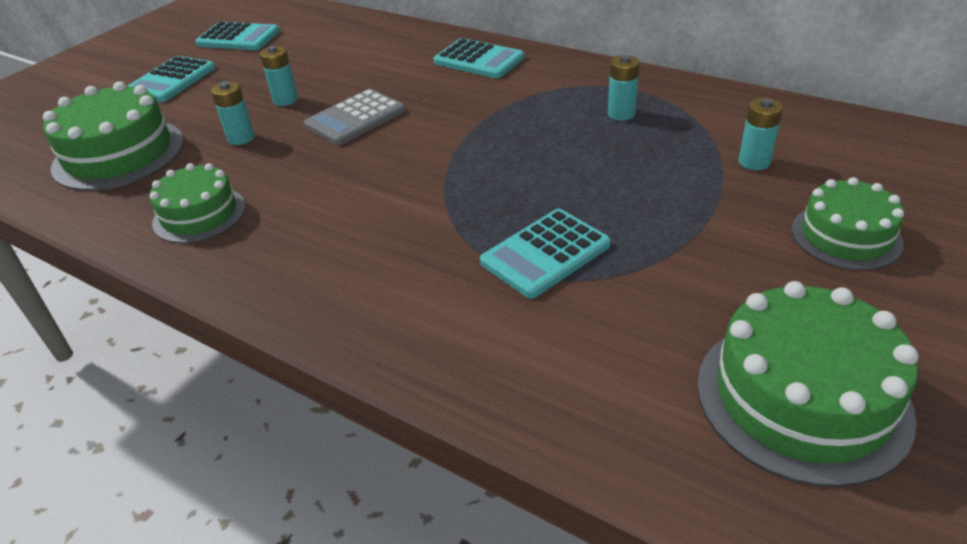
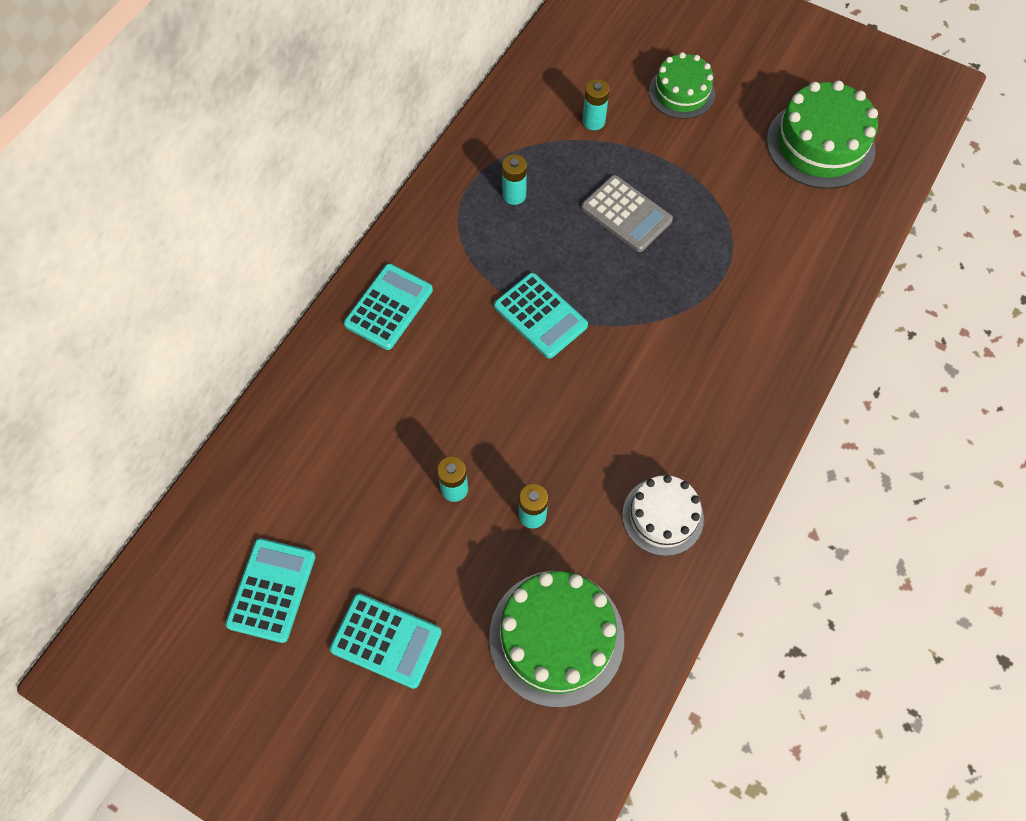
camera: 95 degrees left, 25 degrees up
green cake [149,163,245,243] -> white cake [622,475,704,556]
grey calculator [304,89,405,145] -> grey calculator moved to [581,175,673,252]
turquoise calculator [480,209,611,299] -> turquoise calculator moved to [494,273,588,359]

